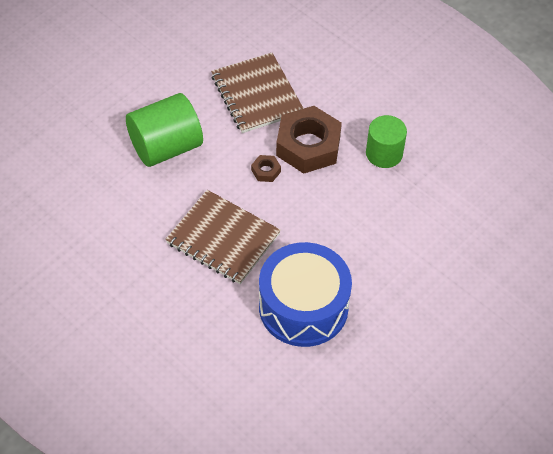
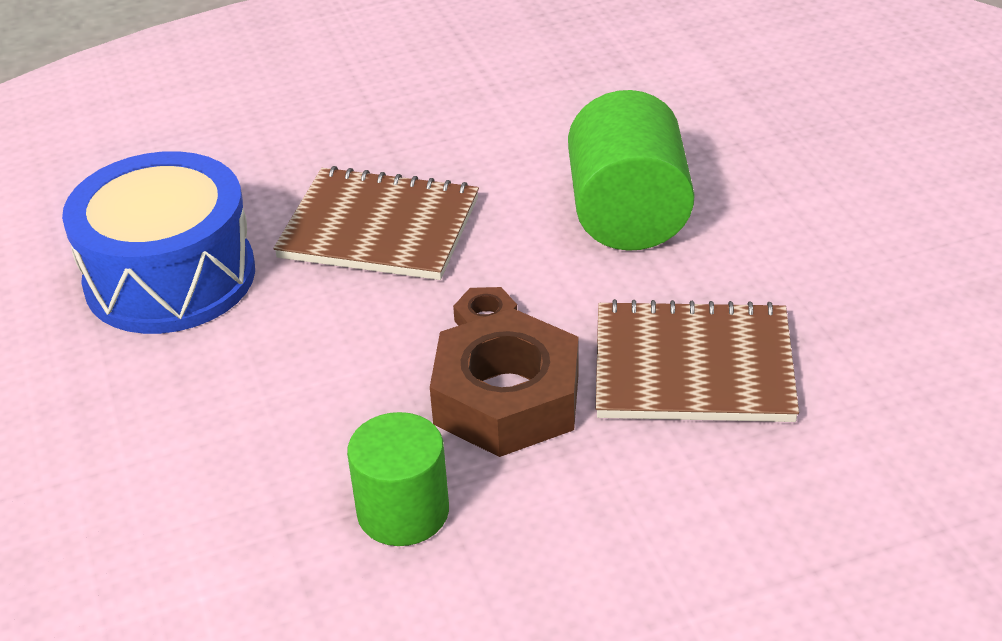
camera: 120 degrees right, 15 degrees down
brown notebook [165,190,281,284] -> brown notebook turned 45 degrees clockwise [273,166,479,280]

